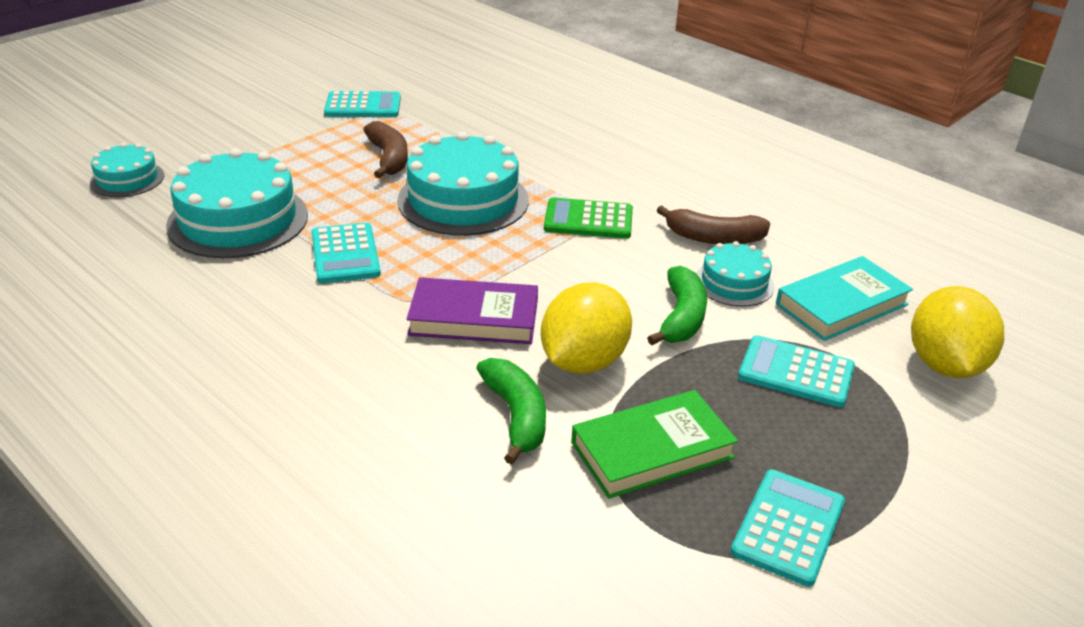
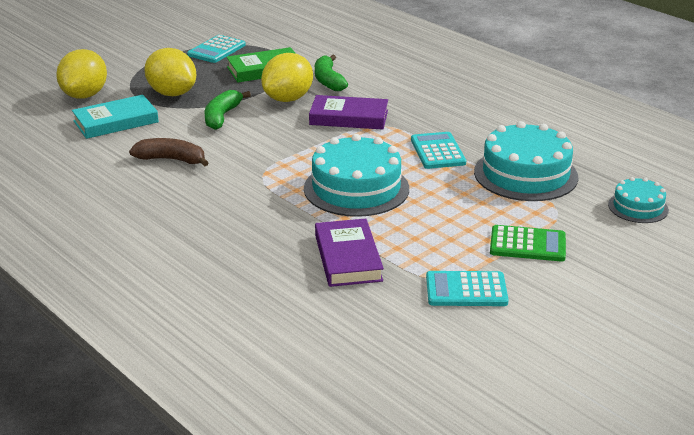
camera: 175 degrees left, 5 degrees down
brown banana [363,121,408,178] -> none
green calculator [544,197,633,239] -> green calculator moved to [490,225,566,262]
turquoise cake [696,241,775,307] -> none
turquoise calculator [738,335,855,407] -> yellow lemon [144,48,196,96]
none -> purple book [315,219,384,287]

